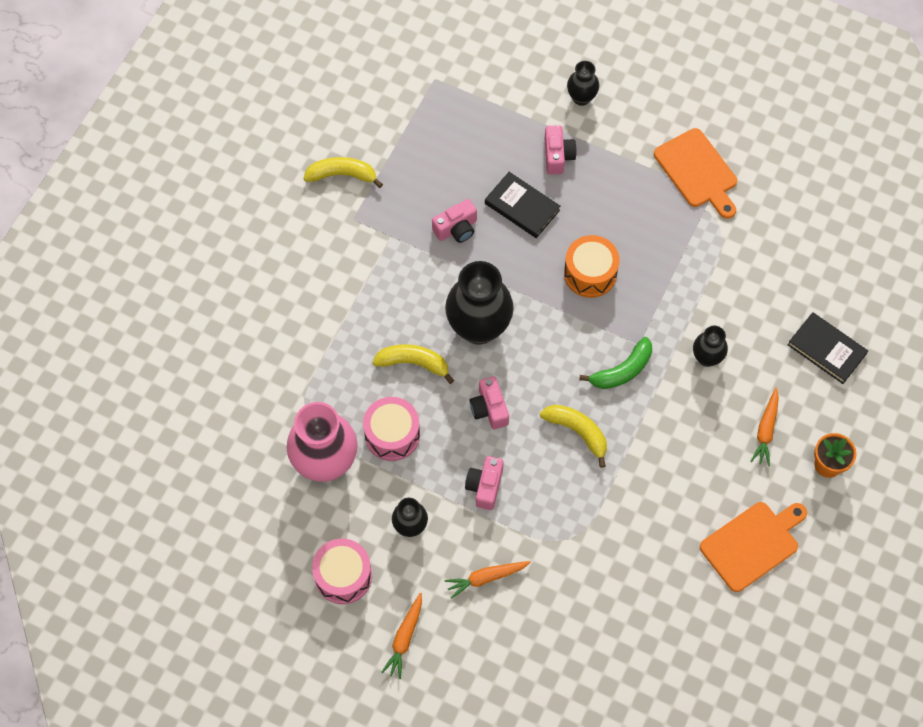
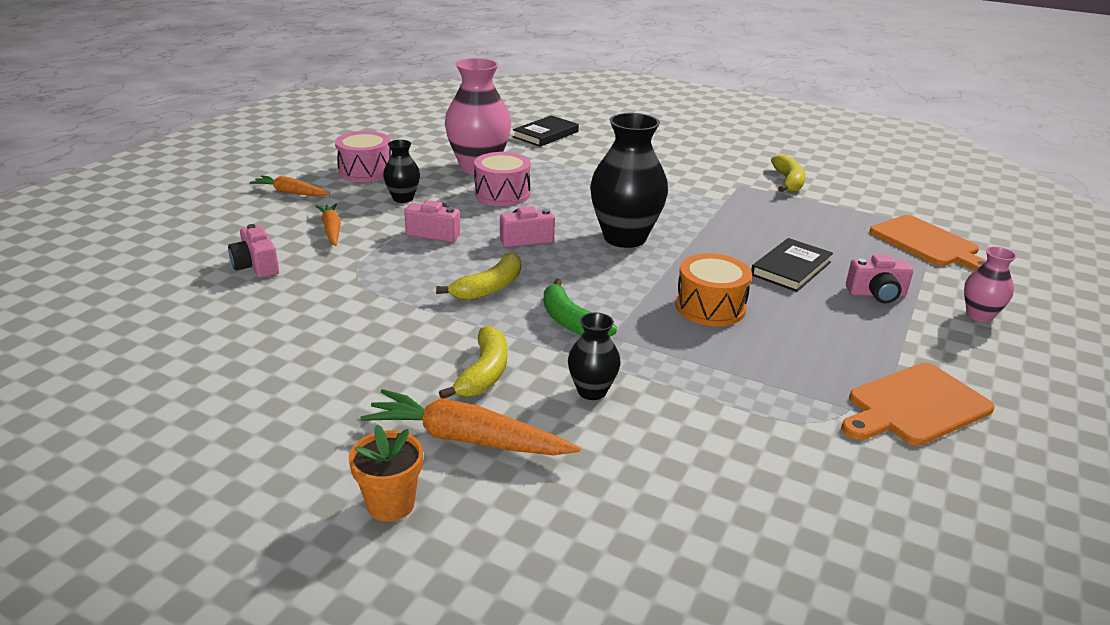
camera: 90 degrees right, 35 degrees down
yellow banana [373,344,454,384] -> yellow banana moved to [439,326,507,399]
pink camera [432,199,477,243] -> pink camera moved to [228,224,279,278]
black vase [567,61,599,106] -> pink vase [964,246,1017,322]
orange cutting board [700,502,807,592] -> orange cutting board moved to [869,215,987,271]
orange carrot [750,388,779,466] -> orange carrot [361,389,581,455], size x1.62
black book [788,312,868,384] -> black book moved to [513,115,579,147]

